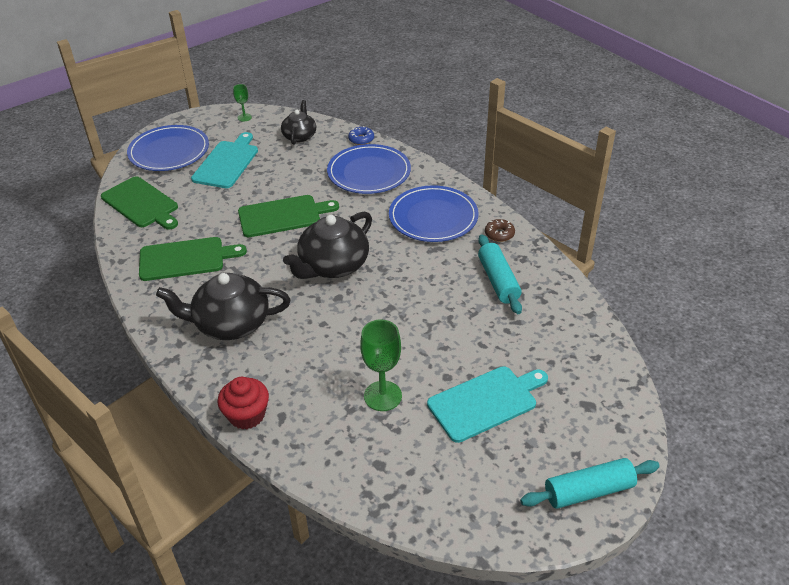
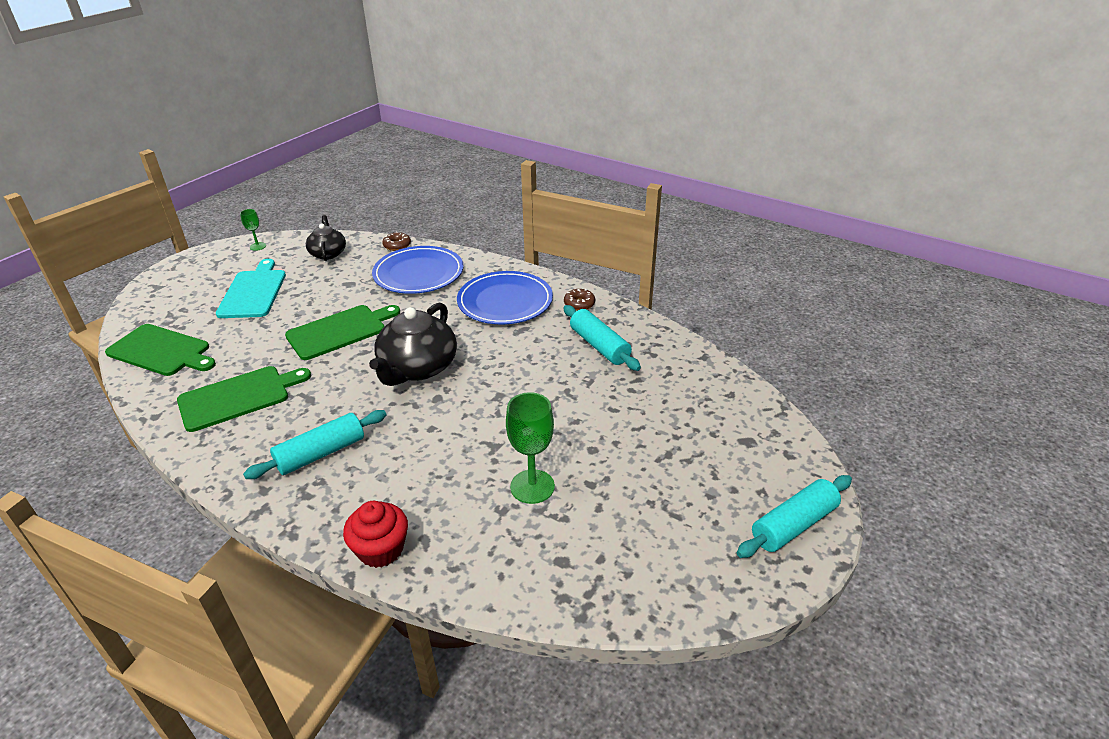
camera: 20 degrees left, 5 degrees down
blue plate [127,125,209,171] -> none
black teapot [156,273,291,340] -> turquoise rolling pin [243,410,387,479]
blue donut [348,126,374,145] -> brown donut [382,232,411,251]
turquoise cutting board [427,366,548,443] -> none

